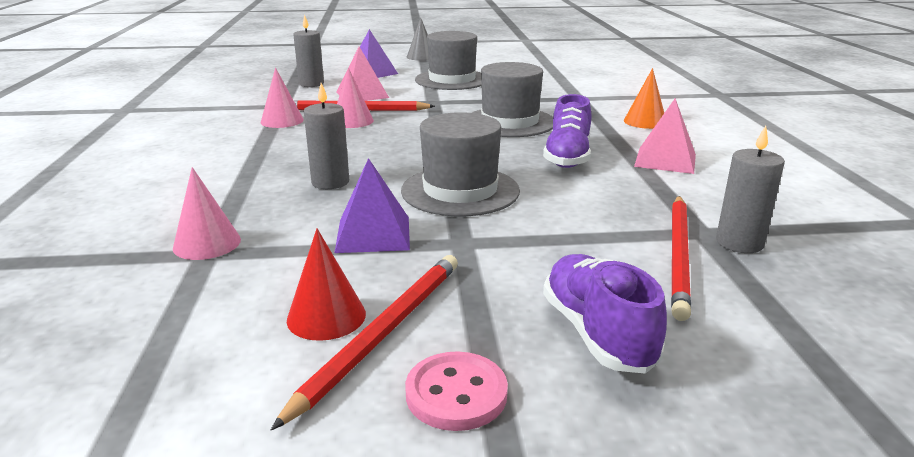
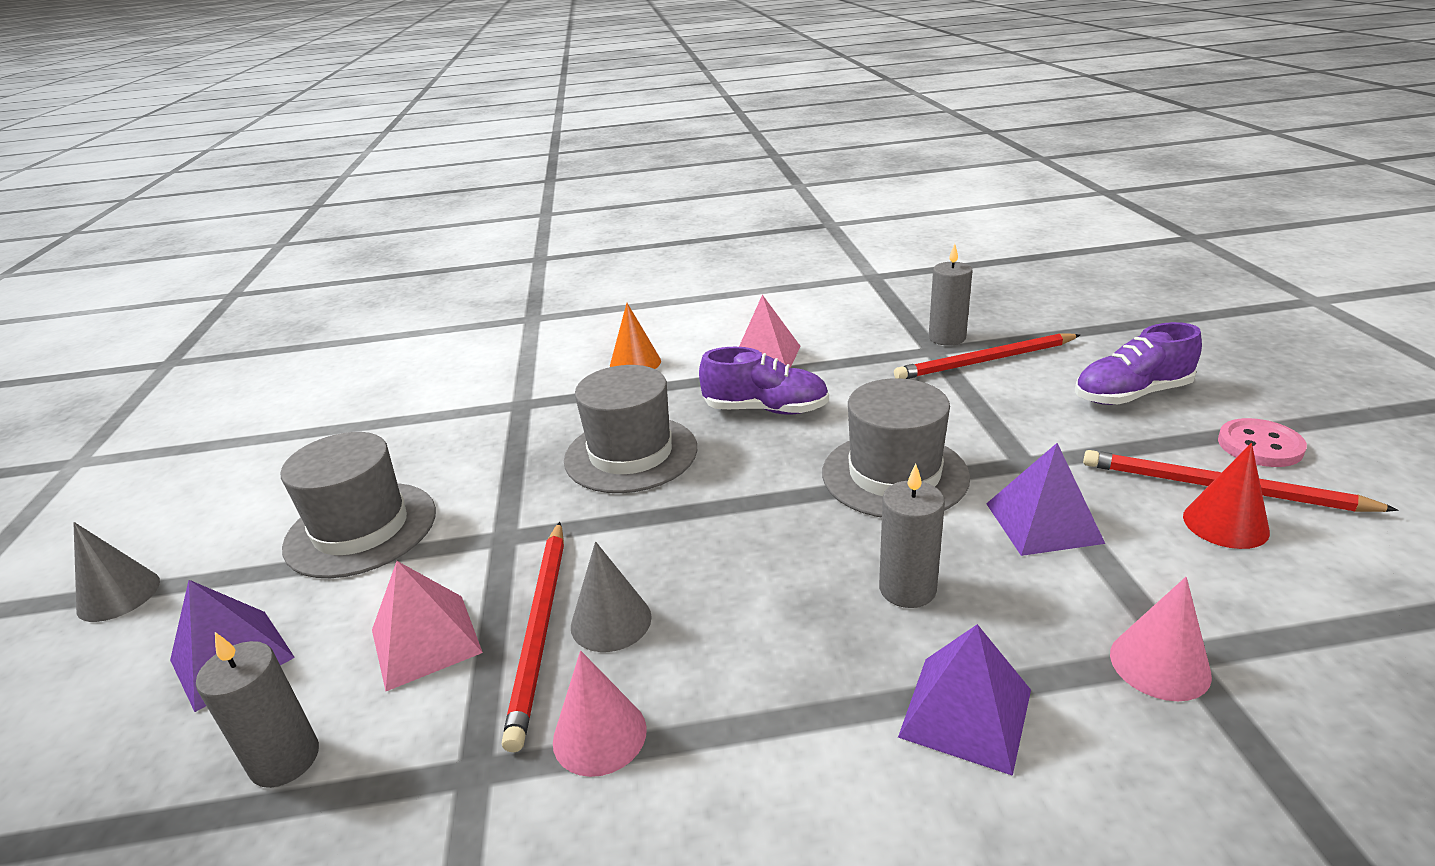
camera: 90 degrees left, 5 degrees up
pink cone [337,68,374,128] -> grey cone [571,541,652,652]
red pencil [671,196,691,321] -> red pencil turned 150 degrees clockwise [894,333,1080,379]
none -> purple pyramid [898,624,1031,776]

